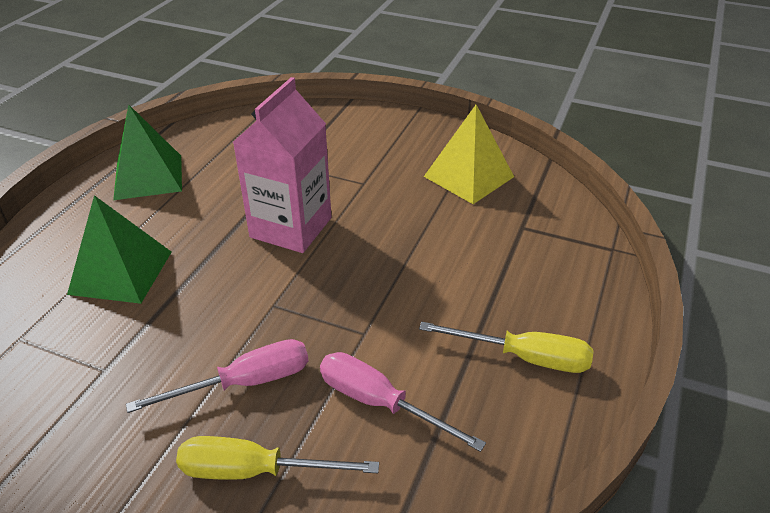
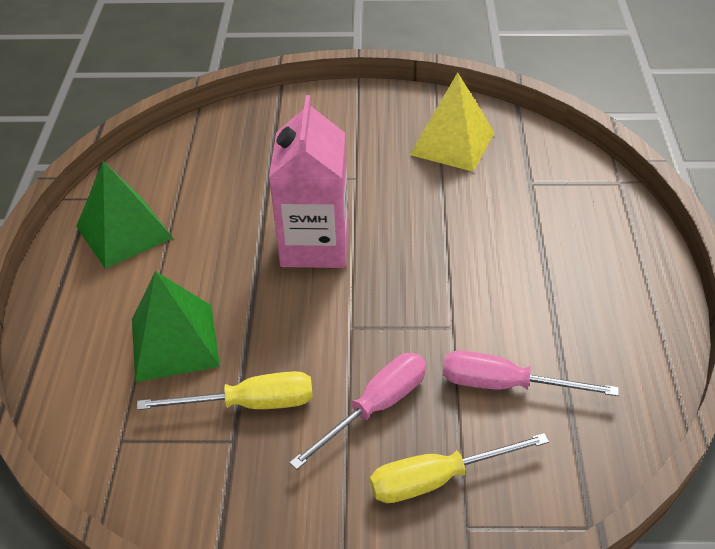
camera: 20 degrees left, 5 degrees up
yellow screwdriver [419,322,593,373] -> yellow screwdriver moved to [137,371,313,410]

